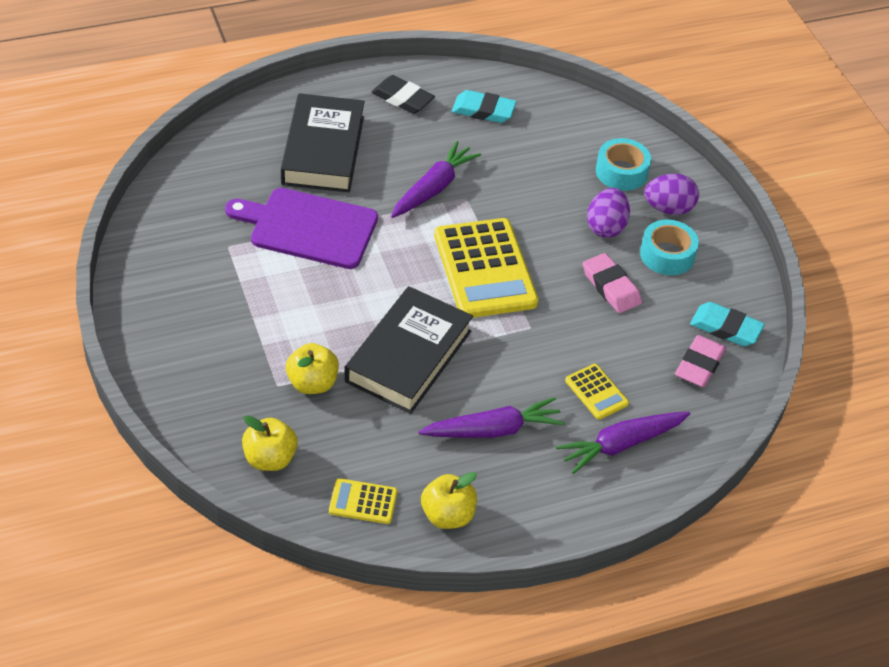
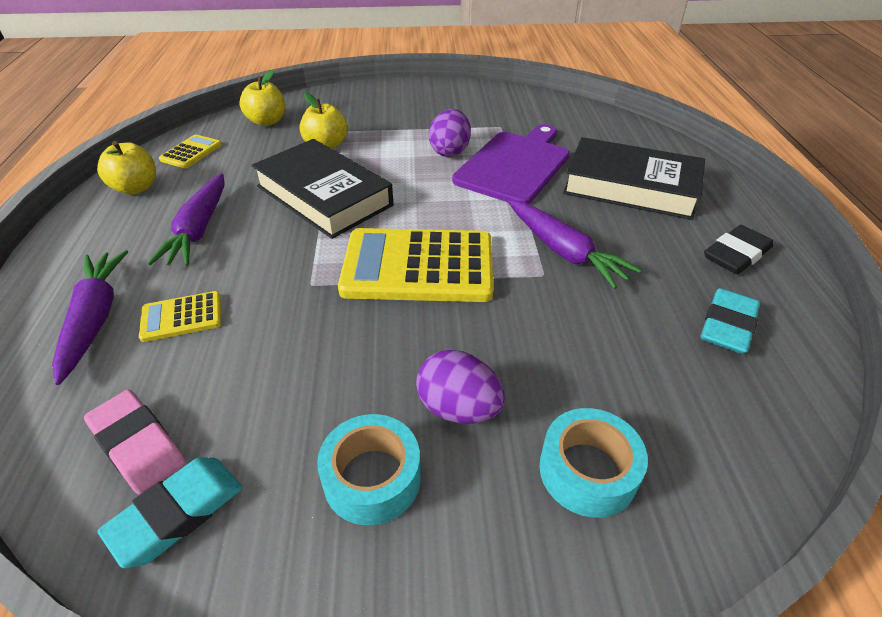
camera: 110 degrees right, 5 degrees down
pink eraser [583,253,642,313] -> none
purple egg [644,174,699,215] -> purple egg moved to [429,109,471,157]

